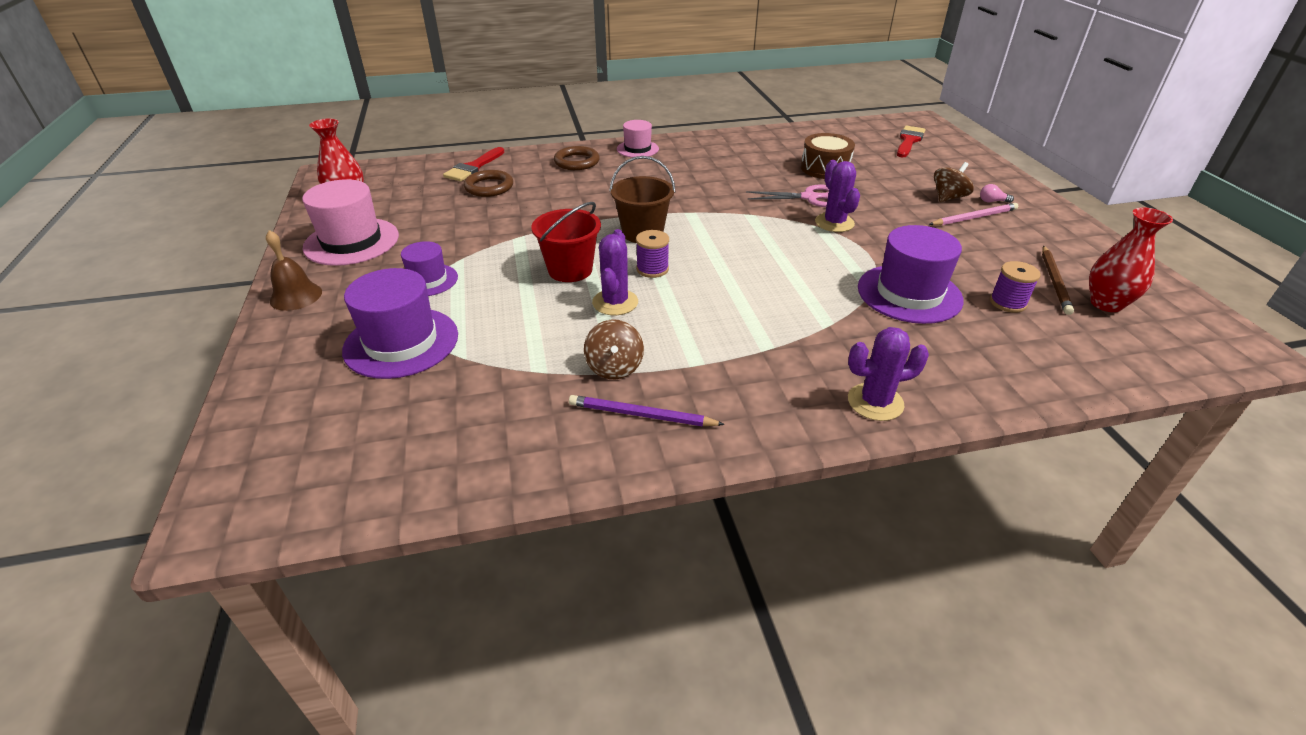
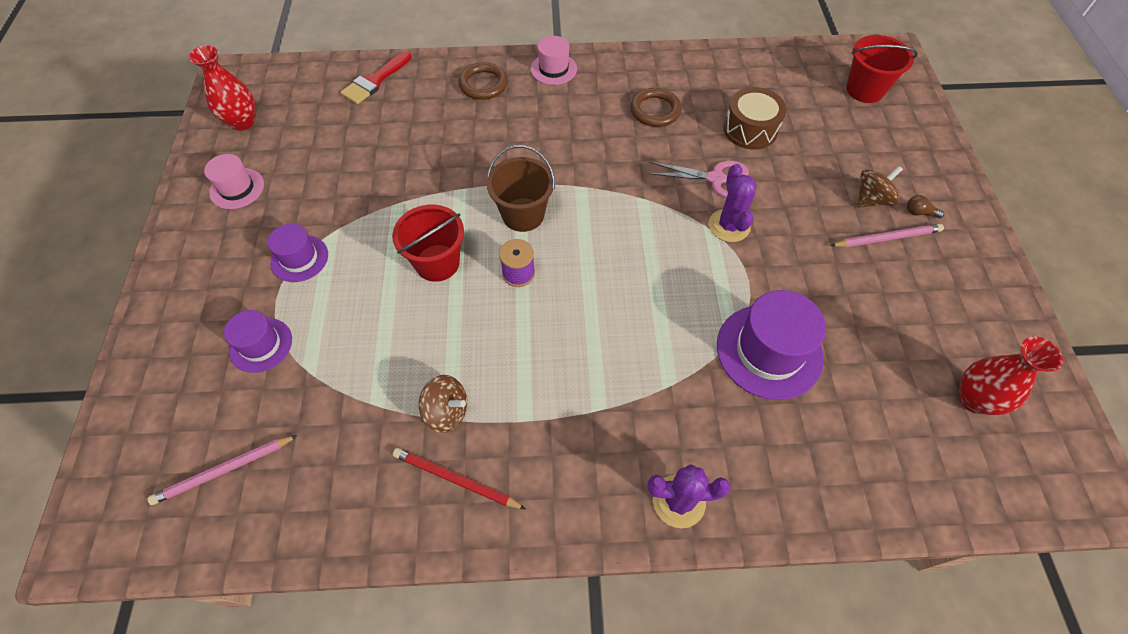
camera: 10 degrees right, 20 degrees up
brown bell [266,230,322,311] -> none
pink hat [302,179,399,266] -> pink hat [204,154,264,209], size x0.59
purple hat [342,268,458,379] -> purple hat [224,310,292,373], size x0.59
brown ring [464,170,513,197] -> brown ring moved to [630,88,682,127]
purple pencil [569,395,725,427] -> red pencil [393,448,526,509]
brown spinning top [584,319,644,379] -> brown spinning top turned 75 degrees counterclockwise [419,375,467,433]
purple cactus [592,229,638,315] -> none
red brush [897,126,926,158] -> red bucket [846,35,918,103]
pink light bulb [980,184,1014,203] -> brown light bulb [907,195,944,218]
purple spool [990,261,1041,313] -> none
brown pencil [1042,246,1074,315] -> none
none -> pink pencil [147,435,298,505]

